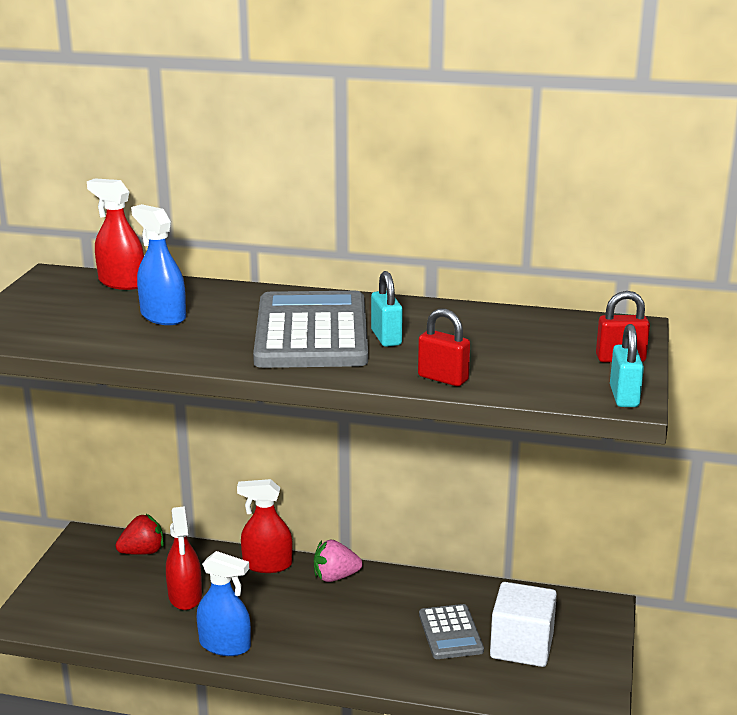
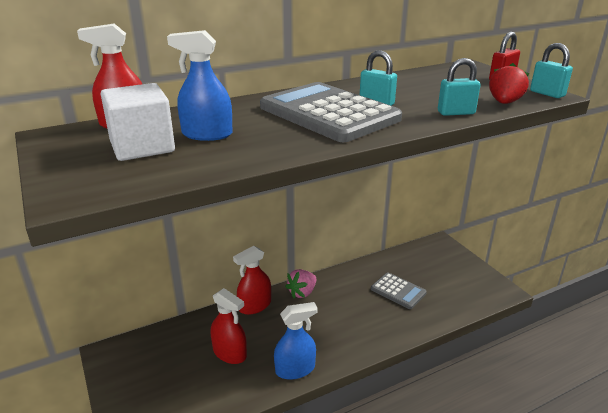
camera: 40 degrees left, 5 degrees up
red strawberry [115,514,164,555] -> red strawberry moved to [489,63,529,104]
red padlock [418,308,470,386] -> turquoise padlock [438,58,481,116]
white cube [490,582,557,667] -> white cube moved to [101,83,175,161]

